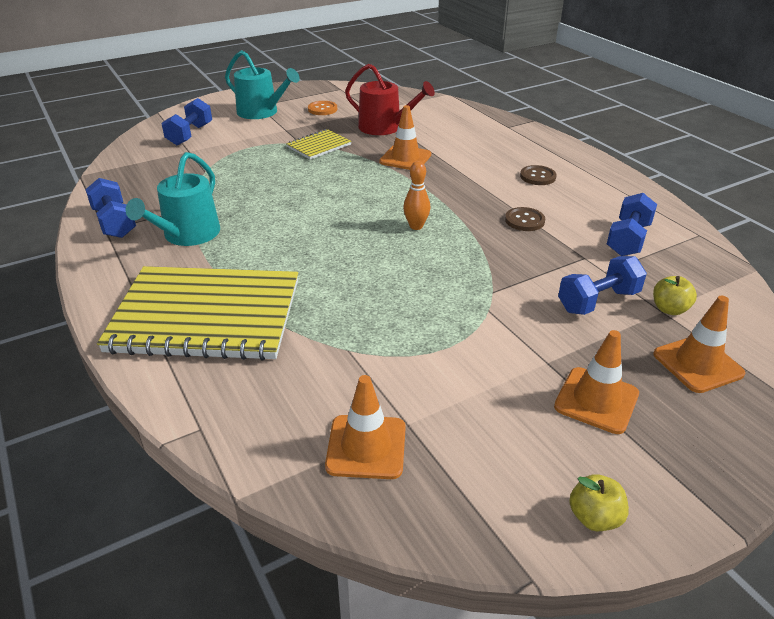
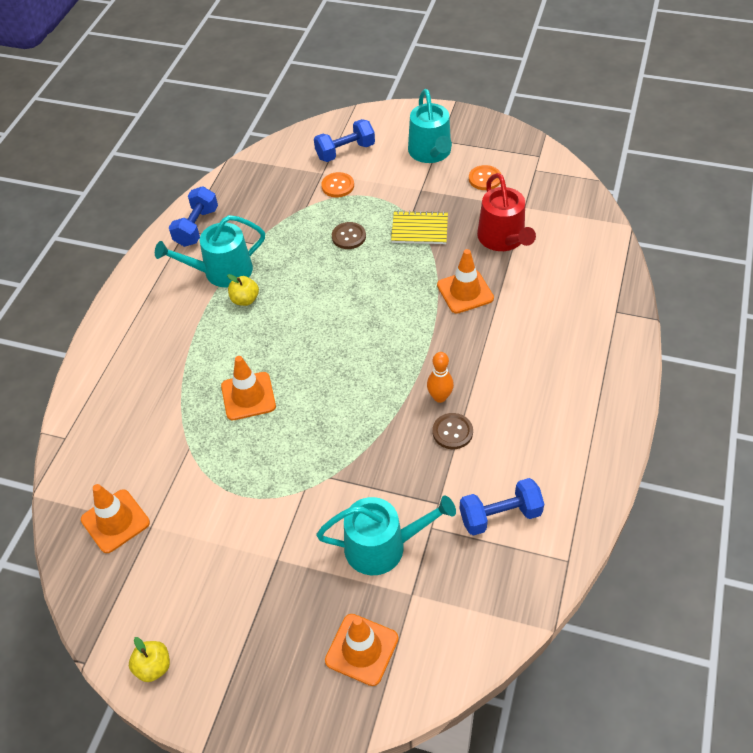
camera: 50 degrees right, 15 degrees up
yellow notebook [97,266,298,361] -> none
orange bowling pin [403,161,430,230] -> orange bowling pin moved to [427,352,454,403]
brown button [520,165,557,185] -> brown button moved to [332,222,366,249]
orange traffic cone [554,330,639,434] -> orange traffic cone moved to [221,356,276,420]
blue dumbbell [558,256,647,315] -> turquoise watering can [316,496,456,575]
yellow apple [653,276,697,315] -> yellow apple moved to [227,274,259,306]
none -> orange button [321,172,354,197]

